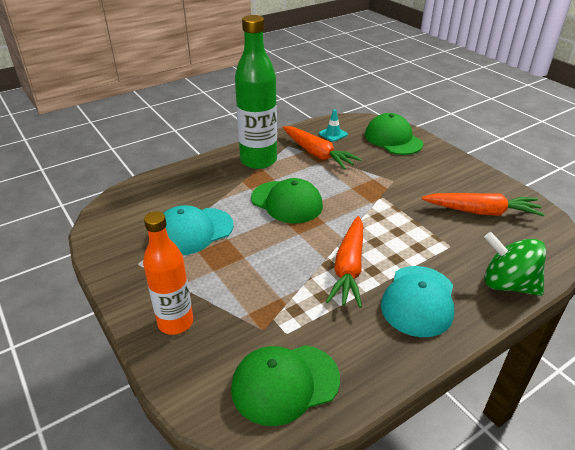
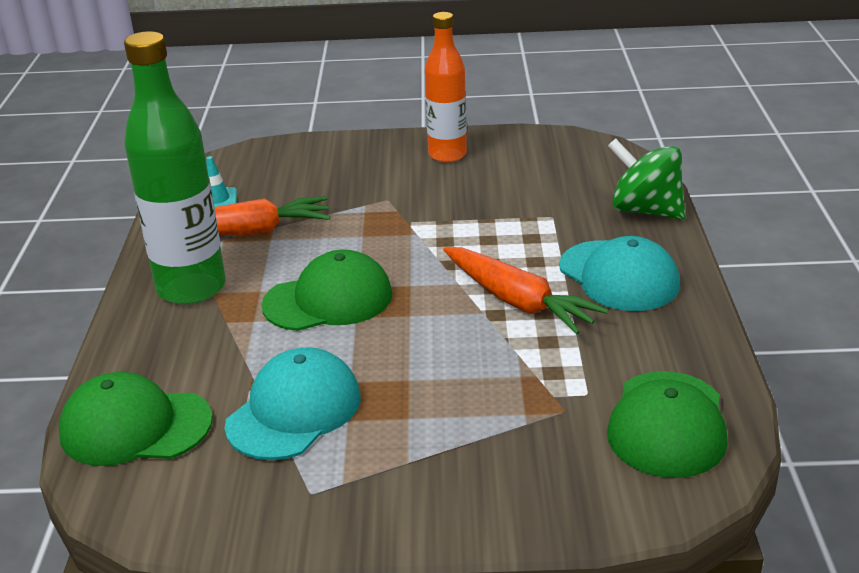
camera: 55 degrees left, 5 degrees down
orange bottle [143,211,193,335] -> orange bottle moved to [425,12,467,163]
turquoise cap [163,205,234,255] -> turquoise cap turned 150 degrees counterclockwise [224,347,361,460]
green cap [365,113,423,155] -> green cap moved to [59,372,213,466]
orange carrot [421,193,545,216] -> none
green spinning top [484,232,546,296] -> green spinning top turned 60 degrees clockwise [608,138,686,220]

